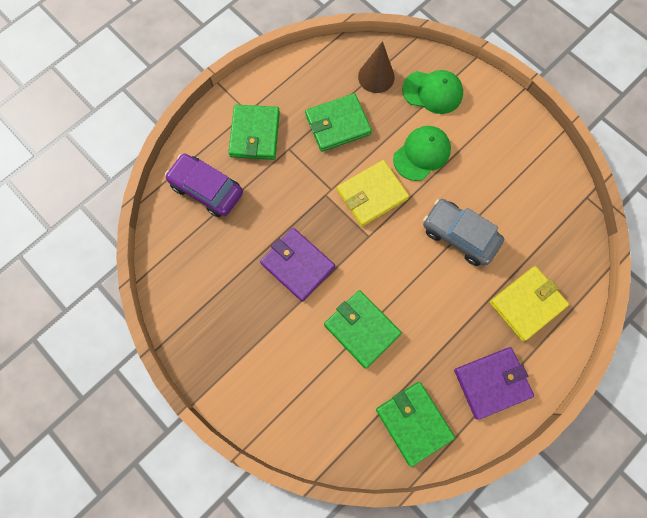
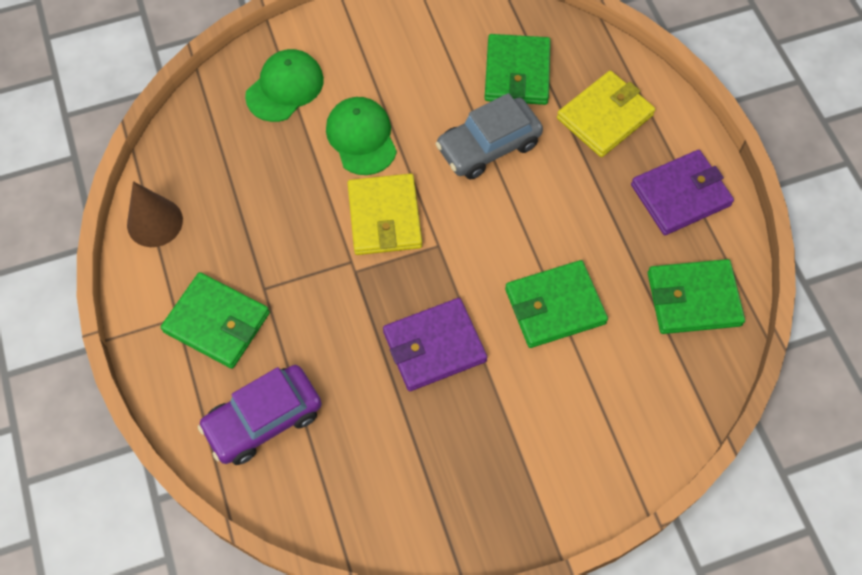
camera: 65 degrees left, 10 degrees down
green wallet [305,93,372,152] -> green wallet moved to [485,34,551,105]
brown cone [358,41,395,93] -> brown cone moved to [127,181,183,247]
purple wallet [454,347,534,420] -> purple wallet turned 60 degrees clockwise [631,150,734,235]
yellow wallet [490,266,569,341] -> yellow wallet turned 60 degrees clockwise [557,71,655,157]

